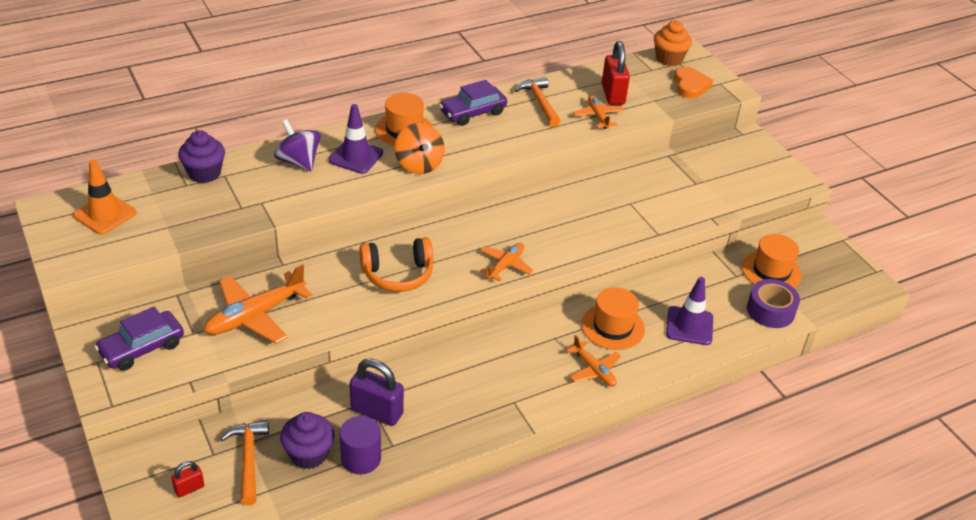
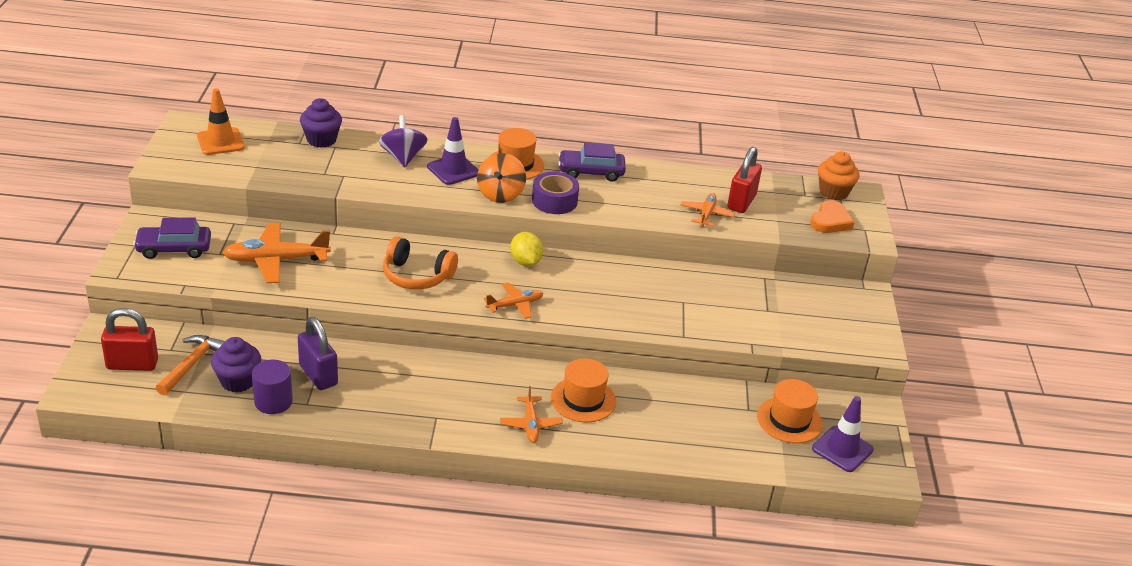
camera: 30 degrees right, 5 degrees down
red padlock [171,461,204,498] -> red padlock [101,308,158,371], size x1.93
orange hammer [515,77,560,127] -> none
purple traffic cone [666,277,713,345] -> purple traffic cone moved to [812,396,874,472]
purple tape [747,279,800,328] -> purple tape moved to [532,172,579,214]
none -> yellow lemon [510,232,543,266]

